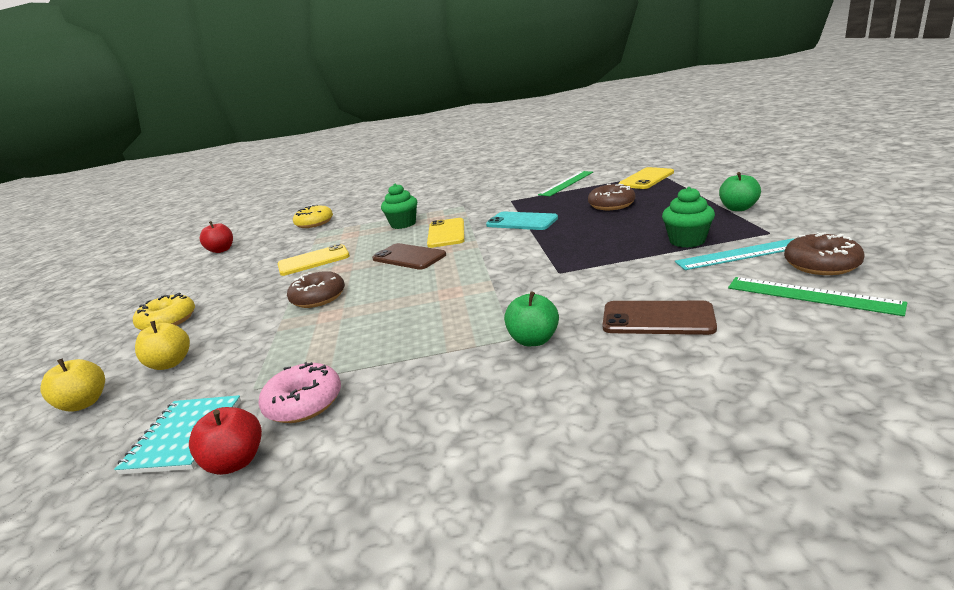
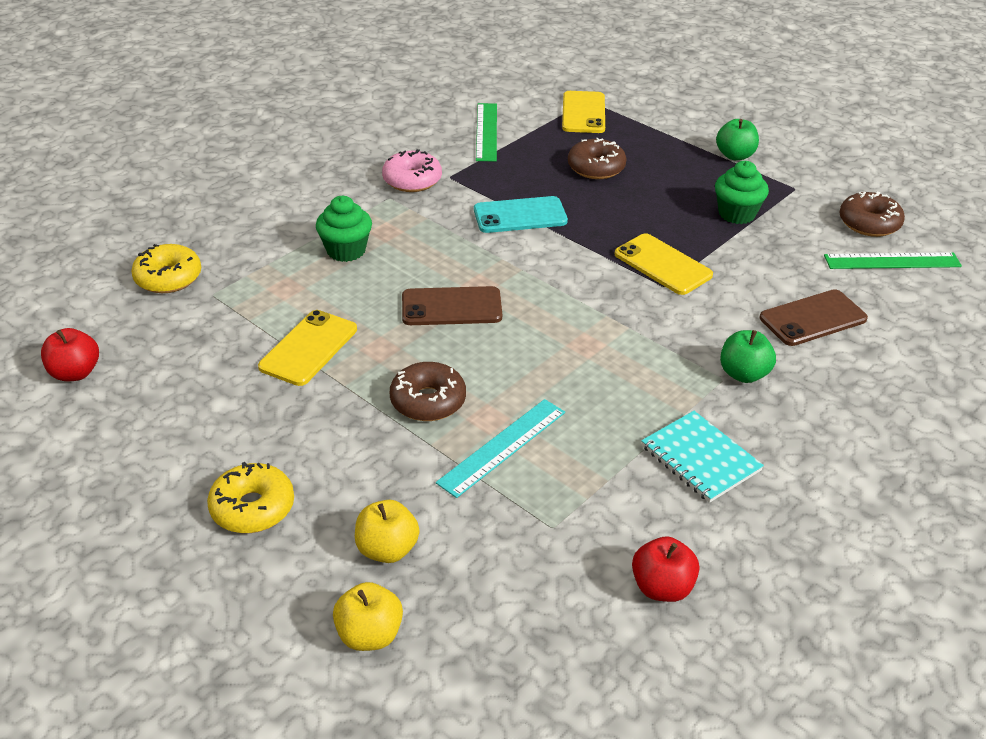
camera: 45 degrees left, 15 degrees up
turquoise notebook [114,395,241,475] -> turquoise notebook moved to [641,411,764,503]
pink donut [258,362,341,423] -> pink donut moved to [382,149,442,192]
yellow phone [427,218,465,248] -> yellow phone moved to [614,233,713,295]
turquoise ruler [675,238,794,270] -> turquoise ruler moved to [436,399,565,498]

